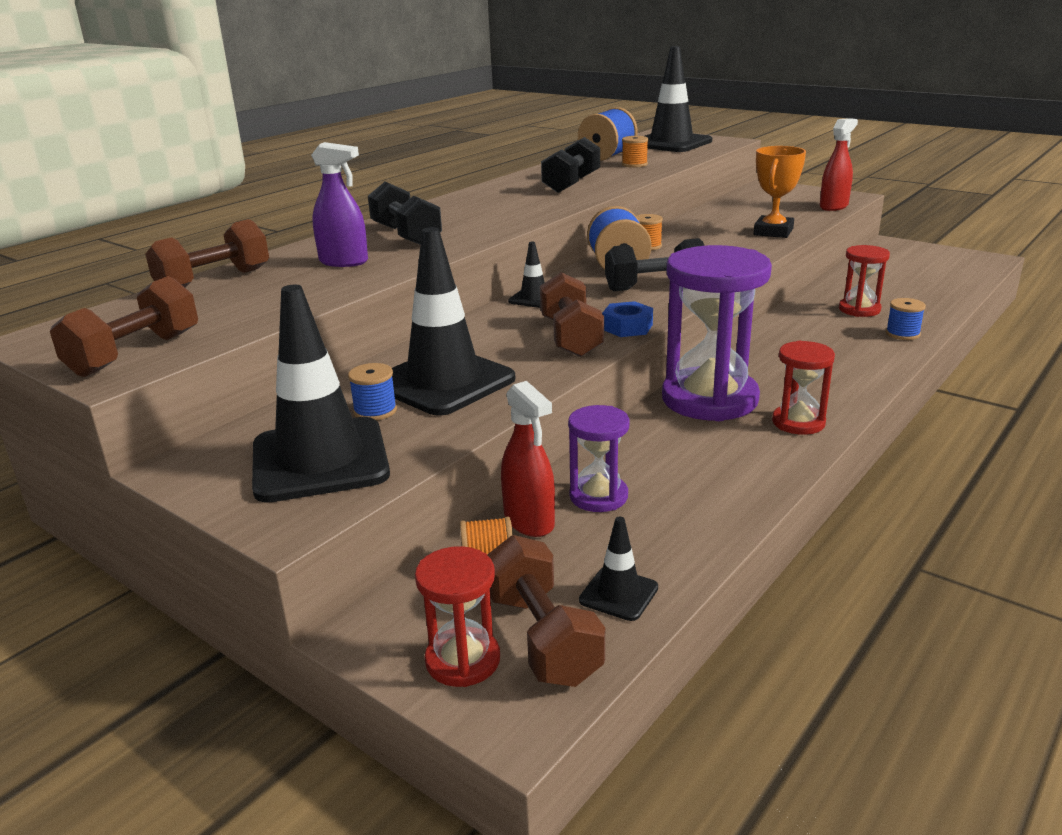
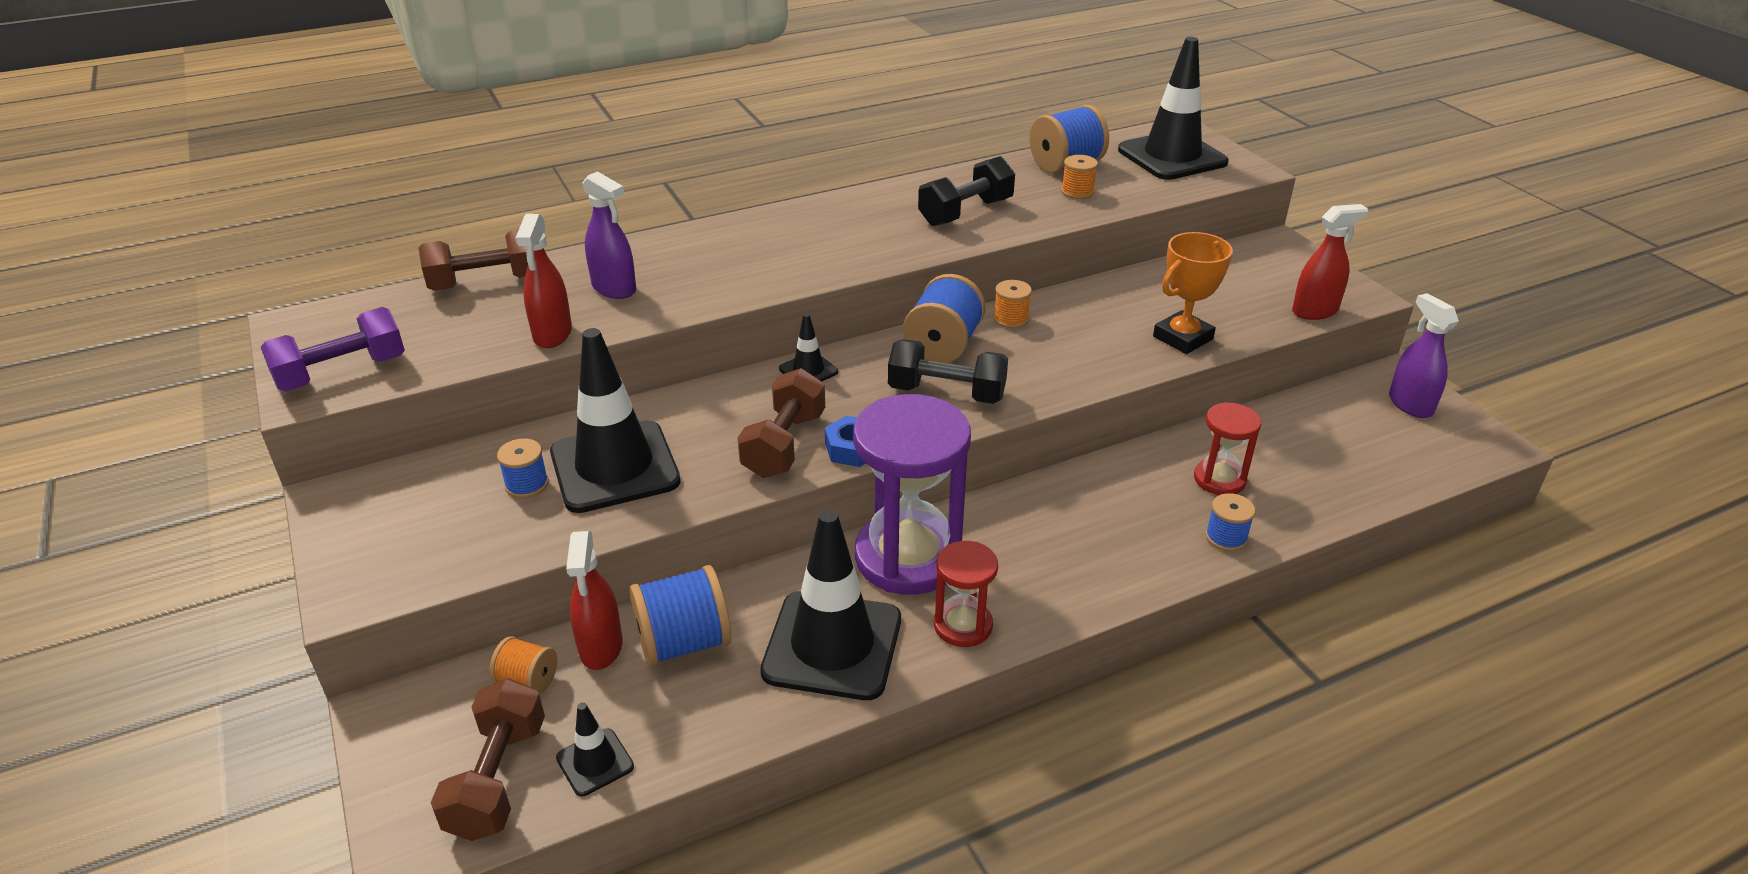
camera: 25 degrees right, 10 degrees up
brown dumbbell [50,276,198,377] -> purple dumbbell [261,307,405,391]
black traffic cone [252,285,390,503] -> black traffic cone moved to [760,510,901,700]
black dumbbell [368,182,442,244] -> none
red hourglass [415,546,500,687] -> none
purple hourglass [568,405,630,512] -> blue spool [629,565,731,666]
none -> red spray bottle [515,214,572,348]
none -> purple spray bottle [1389,293,1459,418]

